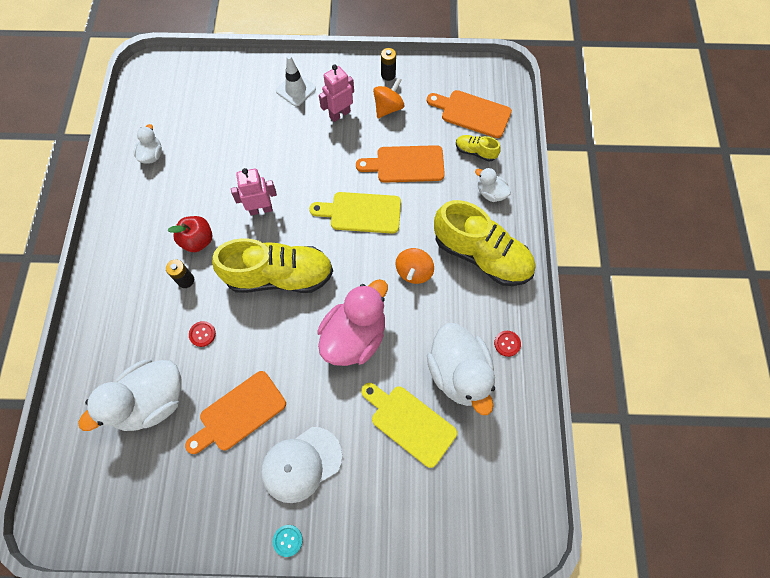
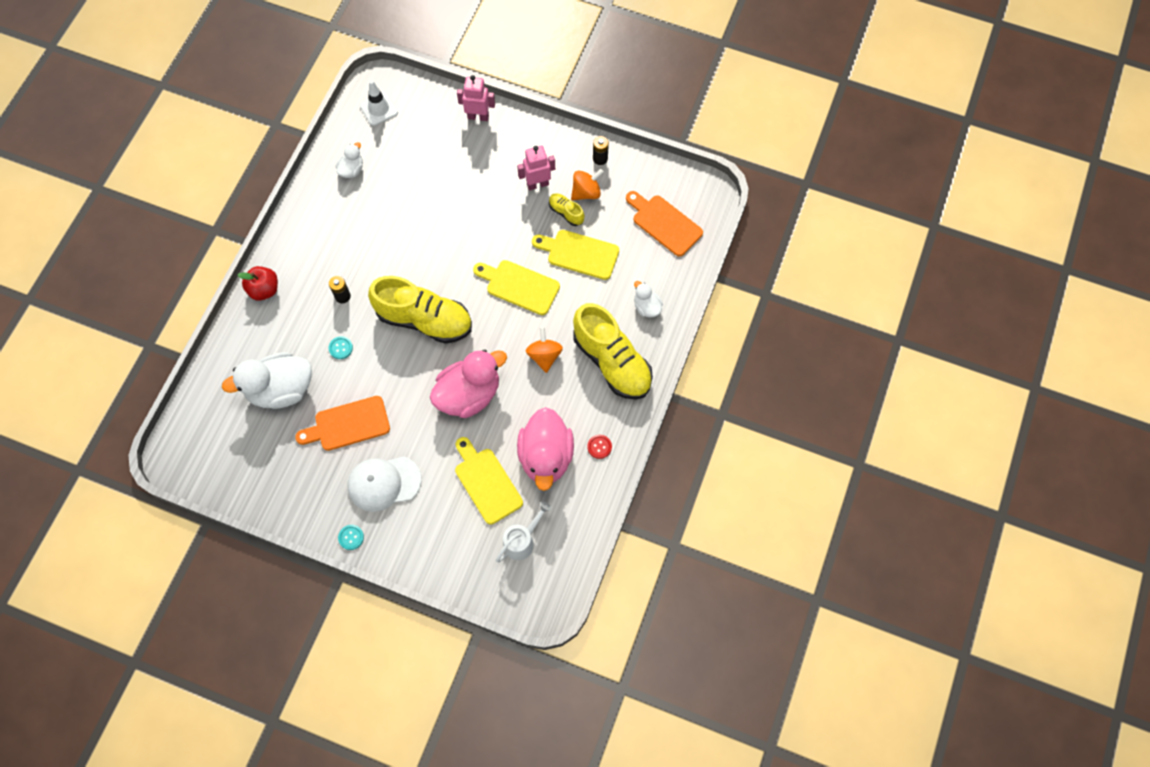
camera: 20 degrees right, 0 degrees up
red apple [168,216,212,252] -> red apple moved to [238,266,278,301]
red button [189,321,216,347] -> turquoise button [329,336,353,359]
pink robot [231,168,277,215] -> pink robot moved to [457,75,495,121]
white traffic cone [276,55,316,107] -> white traffic cone moved to [360,80,398,126]
orange cutting board [356,145,445,183] -> yellow cutting board [532,230,619,280]
orange spinning top [395,248,434,284] -> orange spinning top turned 135 degrees clockwise [526,327,563,373]
white duck [427,323,495,415] -> pink duck [517,407,574,491]
yellow shoe [456,135,501,162] -> yellow shoe moved to [549,193,584,226]
none -> white watering can [496,501,552,562]

